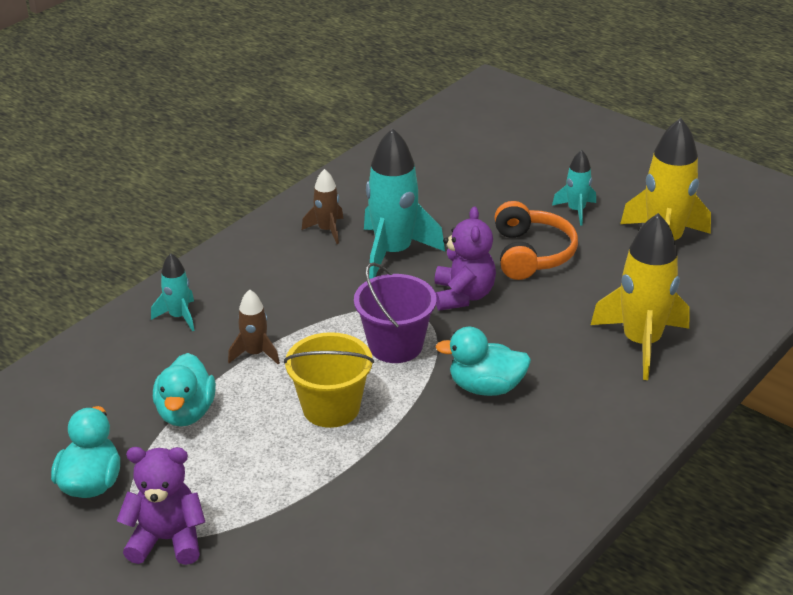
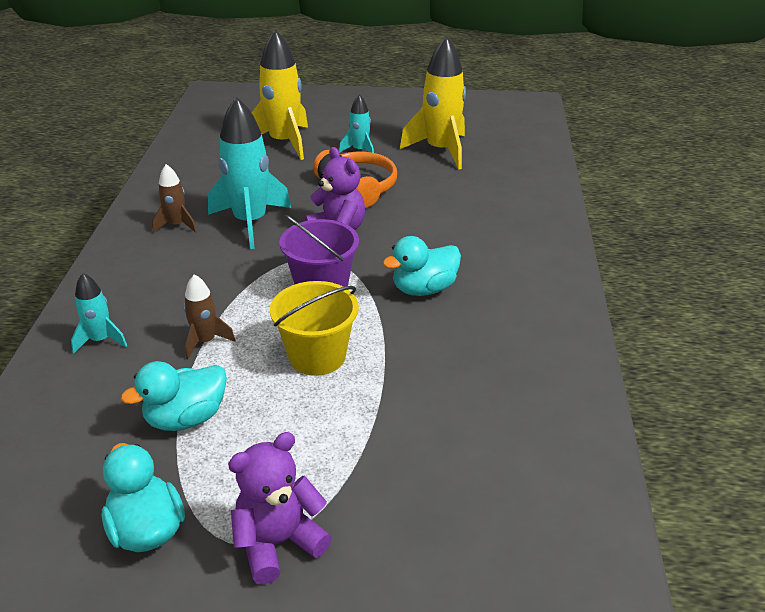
camera: 35 degrees left, 0 degrees up
turquoise duck [153,353,216,427] -> turquoise duck turned 90 degrees clockwise [121,361,227,431]
yellow rocket [591,213,690,380] -> yellow rocket moved to [252,30,308,160]

